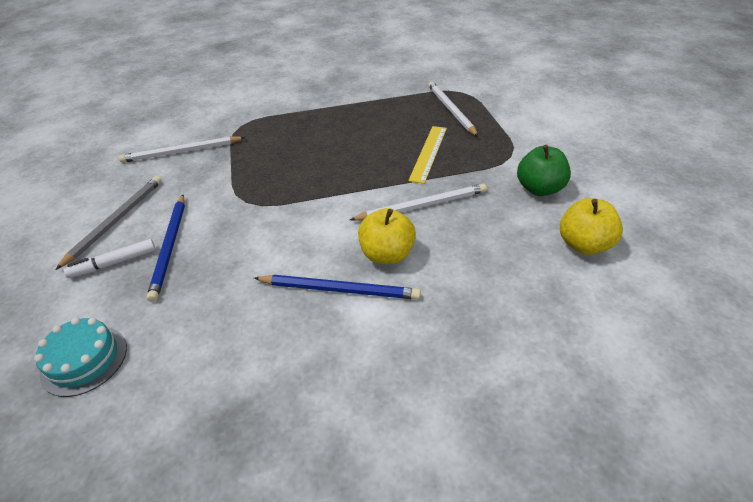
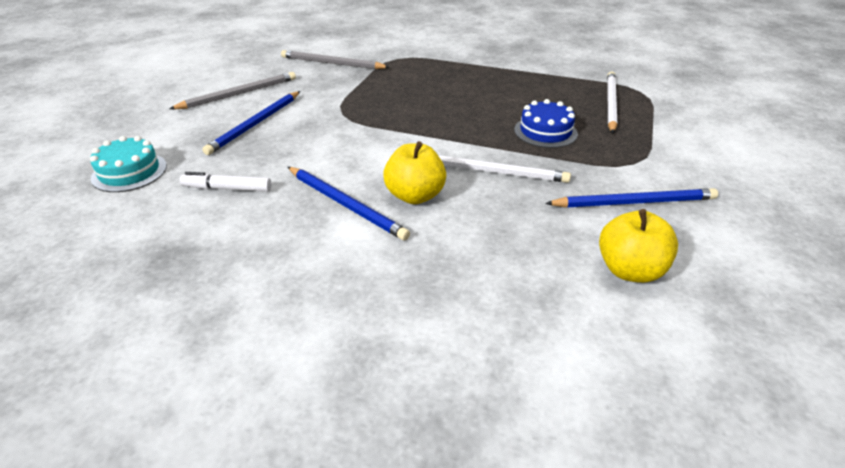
camera: 30 degrees right, 5 degrees down
white marker [63,239,156,278] -> white marker moved to [180,172,272,192]
white pencil [119,136,246,163] -> grey pencil [281,50,389,69]
yellow ruler [408,126,447,184] -> blue cake [514,99,578,148]
green apple [517,145,571,196] -> blue pencil [545,188,718,208]

